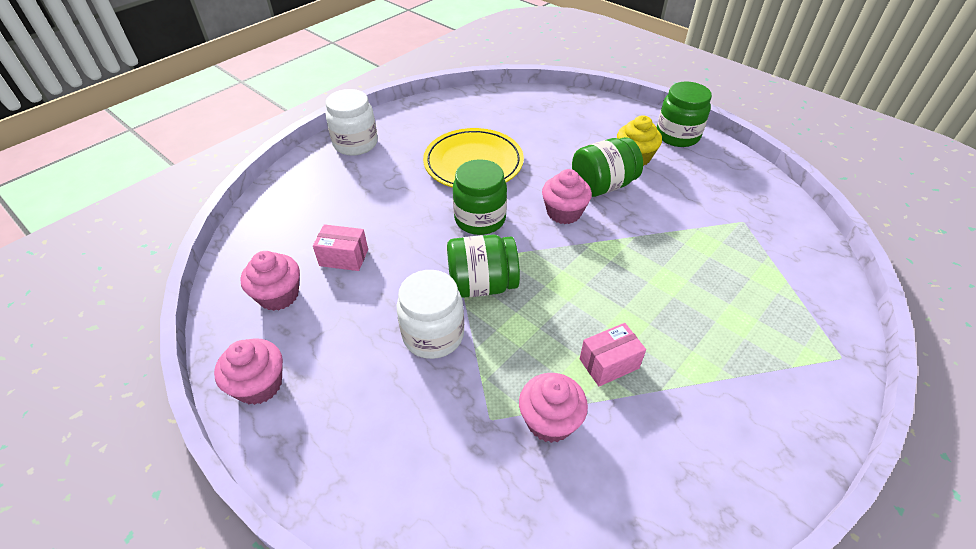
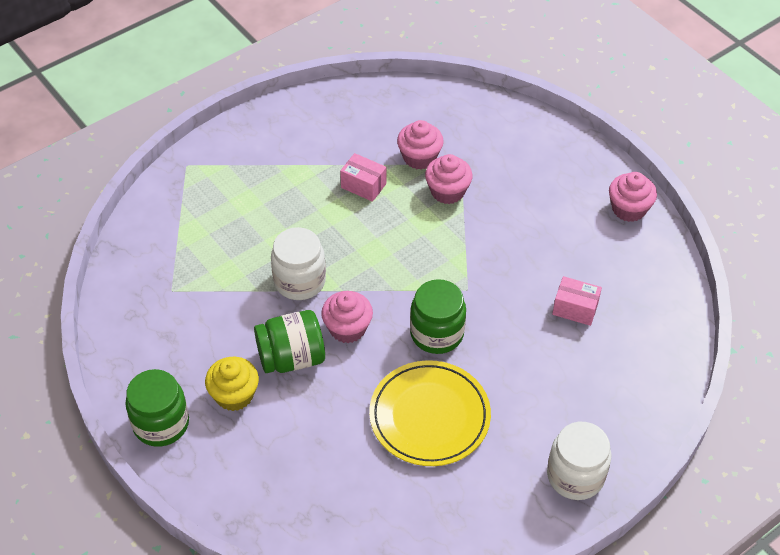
camera: 170 degrees left, 5 degrees up
pink cupcake [240,251,300,311] -> pink cupcake moved to [425,154,473,204]
white jar [397,270,464,359] -> white jar moved to [271,227,326,300]
green jar [447,234,520,298] -> none
pink box [580,323,646,387] -> pink box turned 45 degrees clockwise [340,153,386,202]

